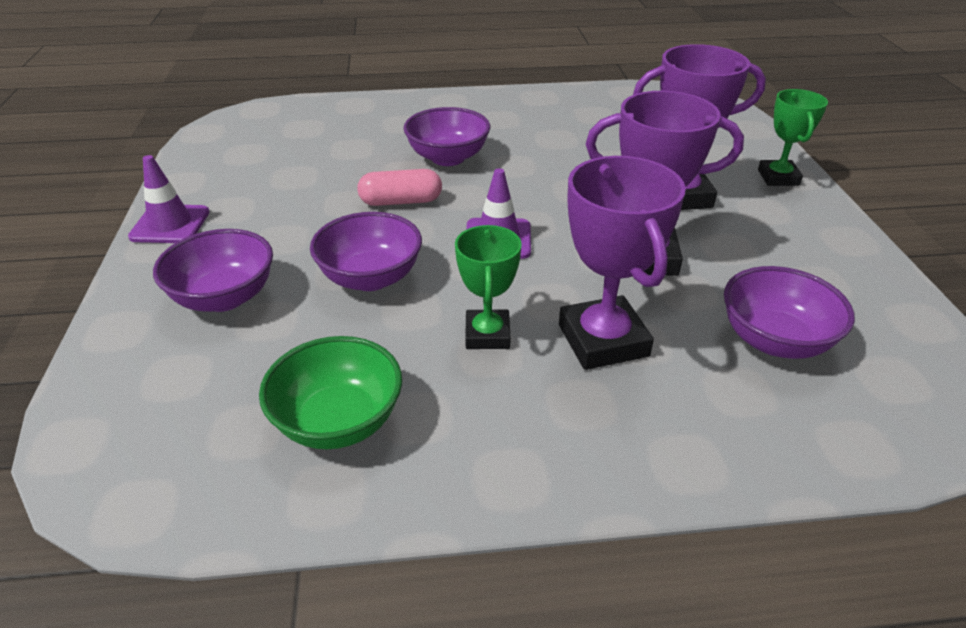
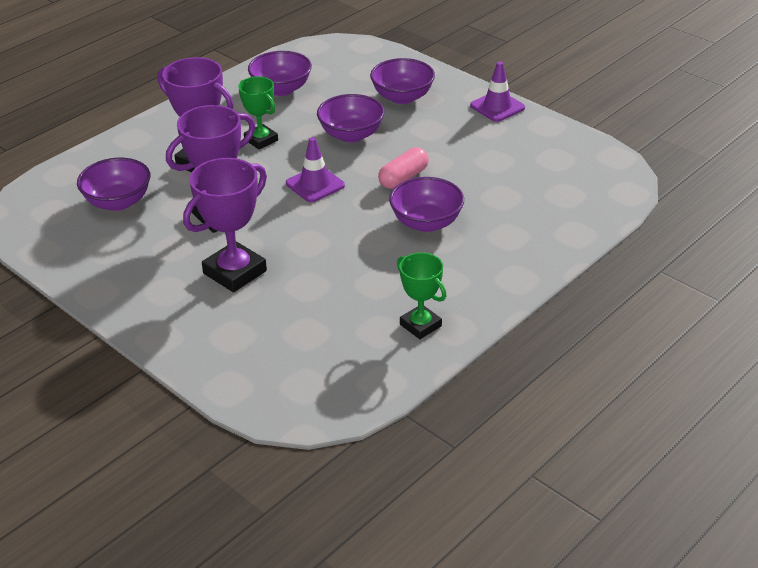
camera: 140 degrees right, 0 degrees up
green bowl [259,336,402,449] -> purple bowl [248,51,312,96]
green trophy [758,89,828,186] -> green trophy moved to [397,252,446,339]

